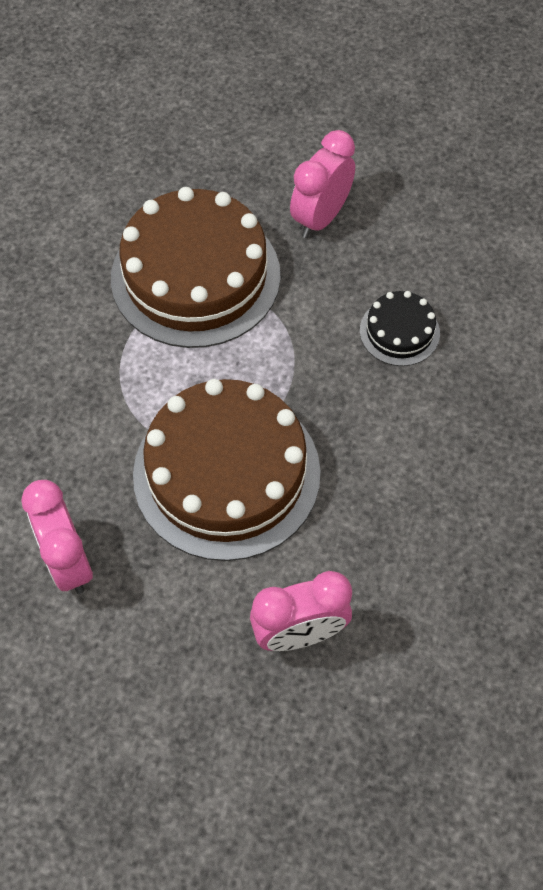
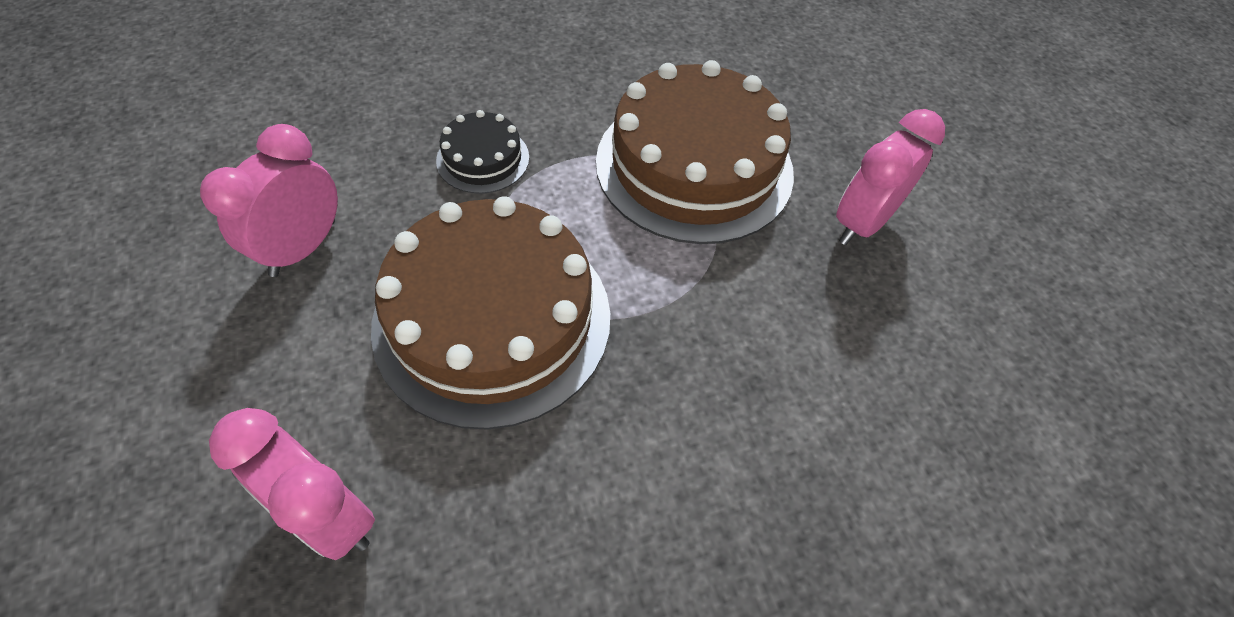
camera: 50 degrees right, 5 degrees down
pink clock [290,130,355,238] -> pink clock turned 45 degrees counterclockwise [836,109,945,245]
black cake [360,291,440,366] -> black cake moved to [436,110,529,194]

